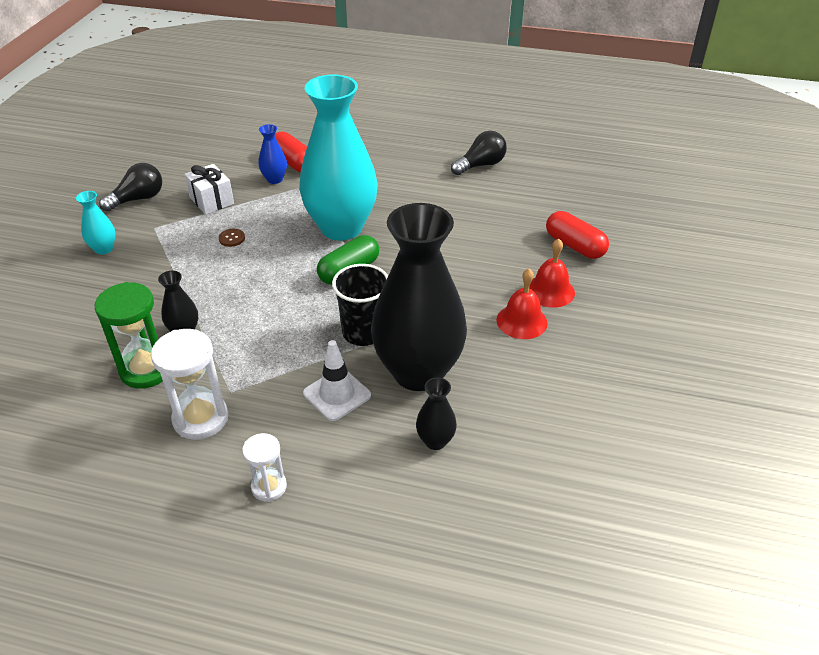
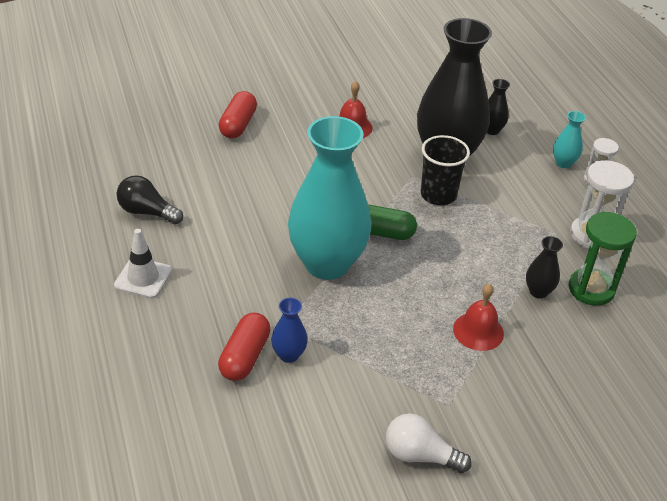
camera: 125 degrees left, 0 degrees up
turquoise vase [76,191,116,255] -> turquoise vase moved to [553,111,586,168]
black light bulb [99,163,162,212] -> white light bulb [386,413,472,473]
white gift [184,164,234,215] -> none
brown button [219,229,245,247] -> none
white traffic cone [303,340,371,421] -> white traffic cone moved to [114,229,172,298]
red bell [529,239,575,308] -> red bell moved to [453,284,504,351]

